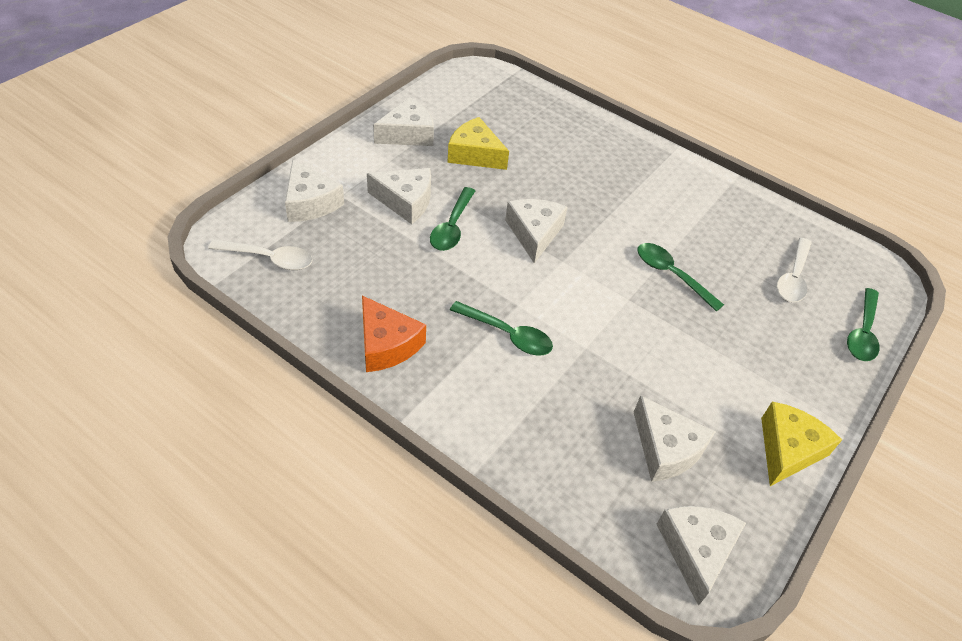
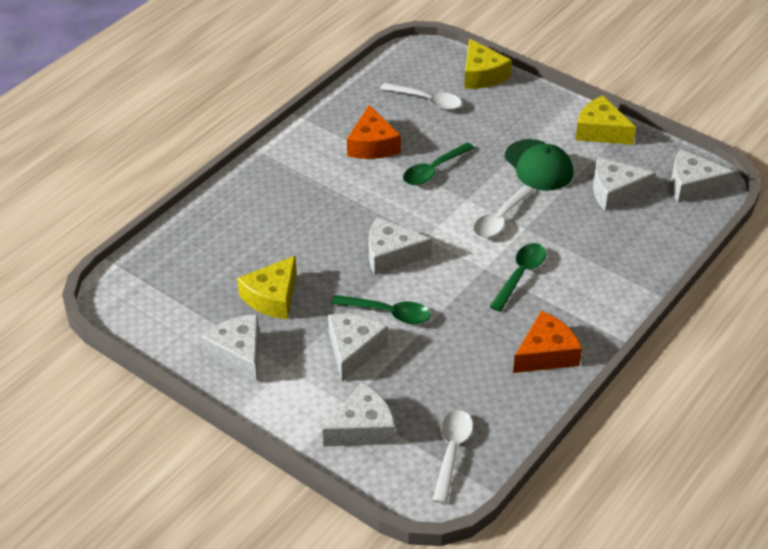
camera: 85 degrees left, 5 degrees down
white cheese [634,395,715,482] -> white cheese turned 150 degrees counterclockwise [593,157,656,211]
green spoon [847,288,880,361] -> yellow cheese [464,39,512,89]
none -> orange cheese [347,105,401,159]
none -> white spoon [473,185,534,238]
none -> green cap [505,139,573,191]

